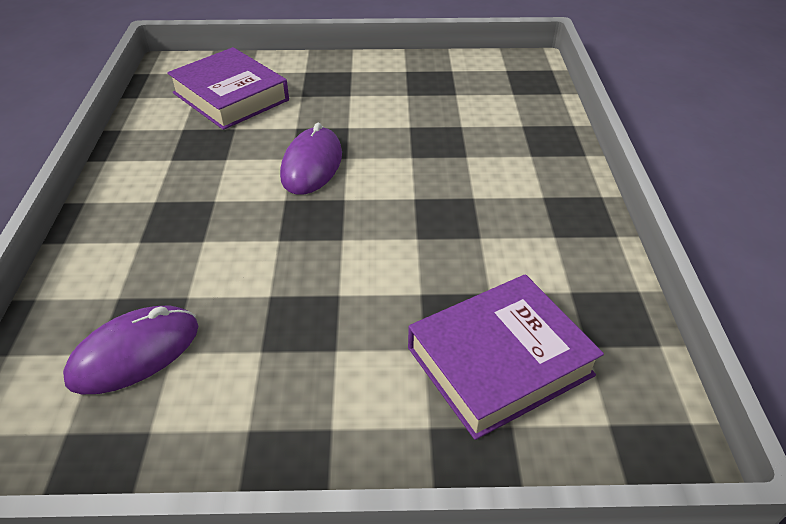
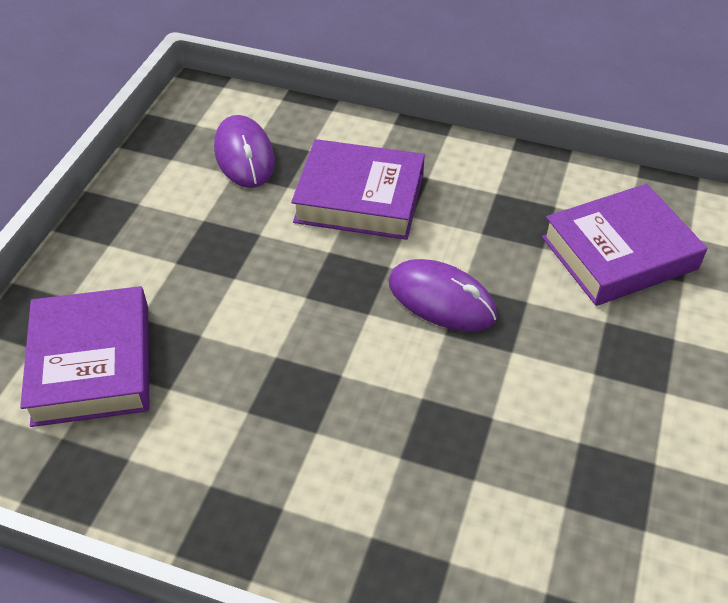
camera: 110 degrees right, 5 degrees up
none -> purple book [291,139,425,240]

